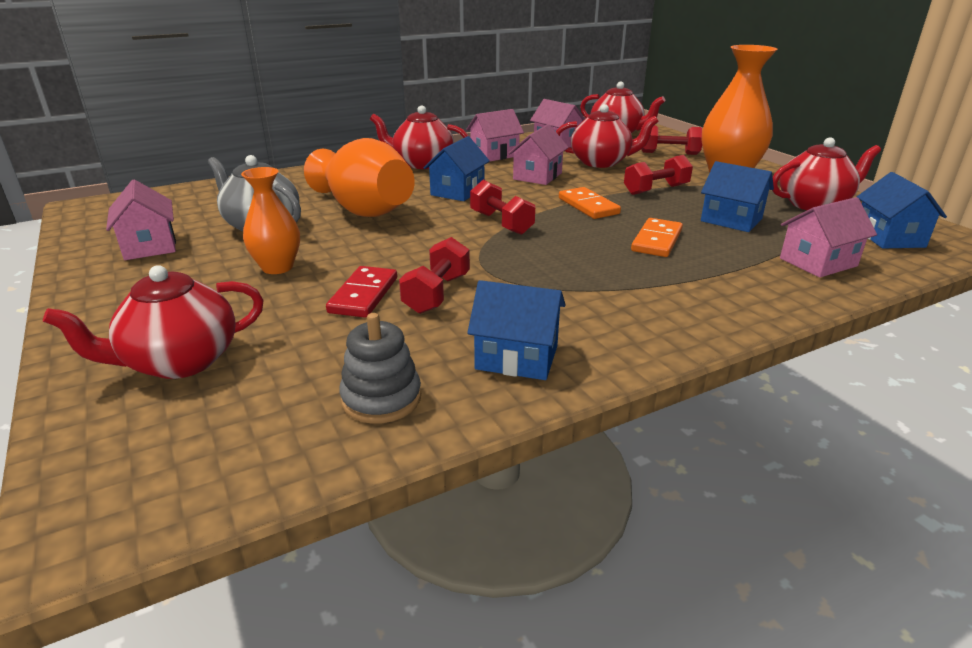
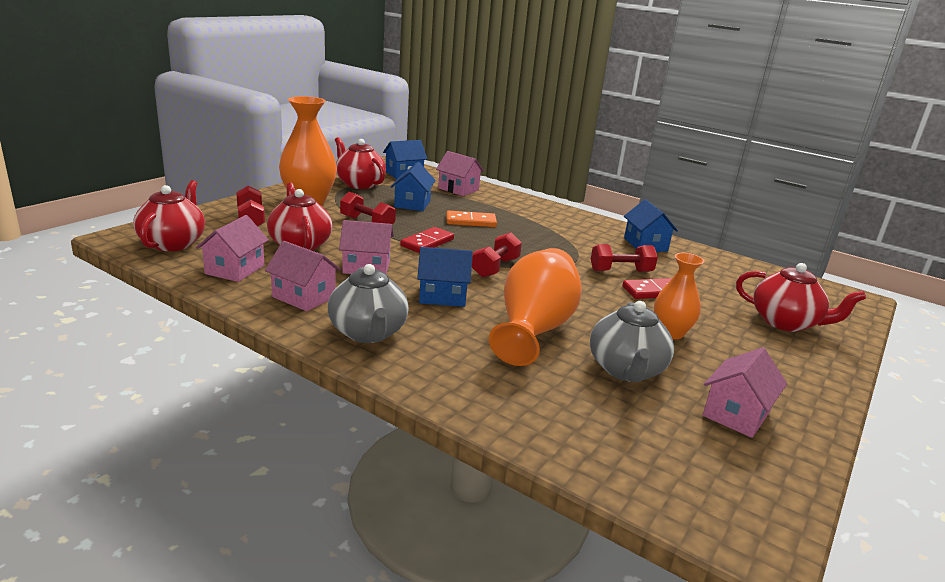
camera: 120 degrees left, 5 degrees down
grey stacking toy [339,313,421,424] -> none
red teapot [370,105,468,169] -> grey teapot [328,264,409,343]
orange domino [559,187,621,219] -> red domino [400,227,454,253]

